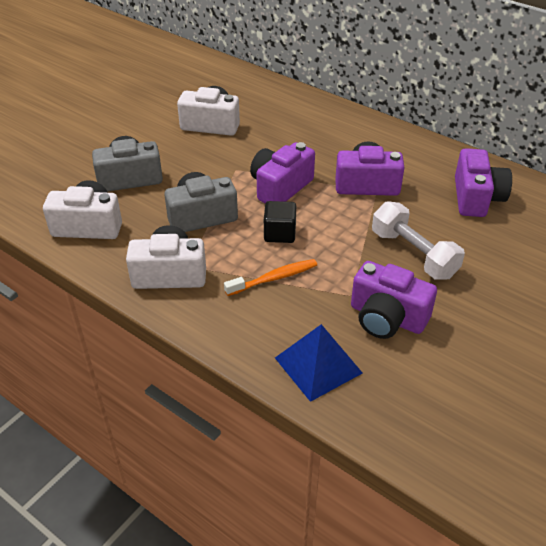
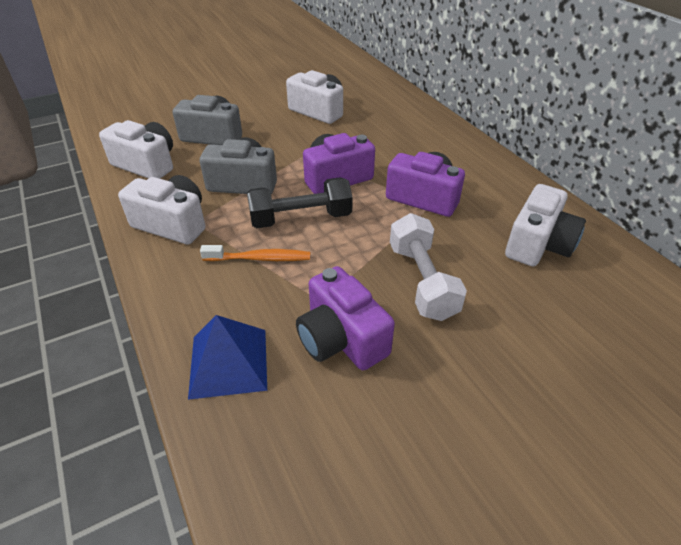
camera: 25 degrees right, 0 degrees up
black cube [264,201,296,243] -> black dumbbell [247,177,353,228]
purple camera [455,148,512,217] -> white camera [505,184,586,266]

